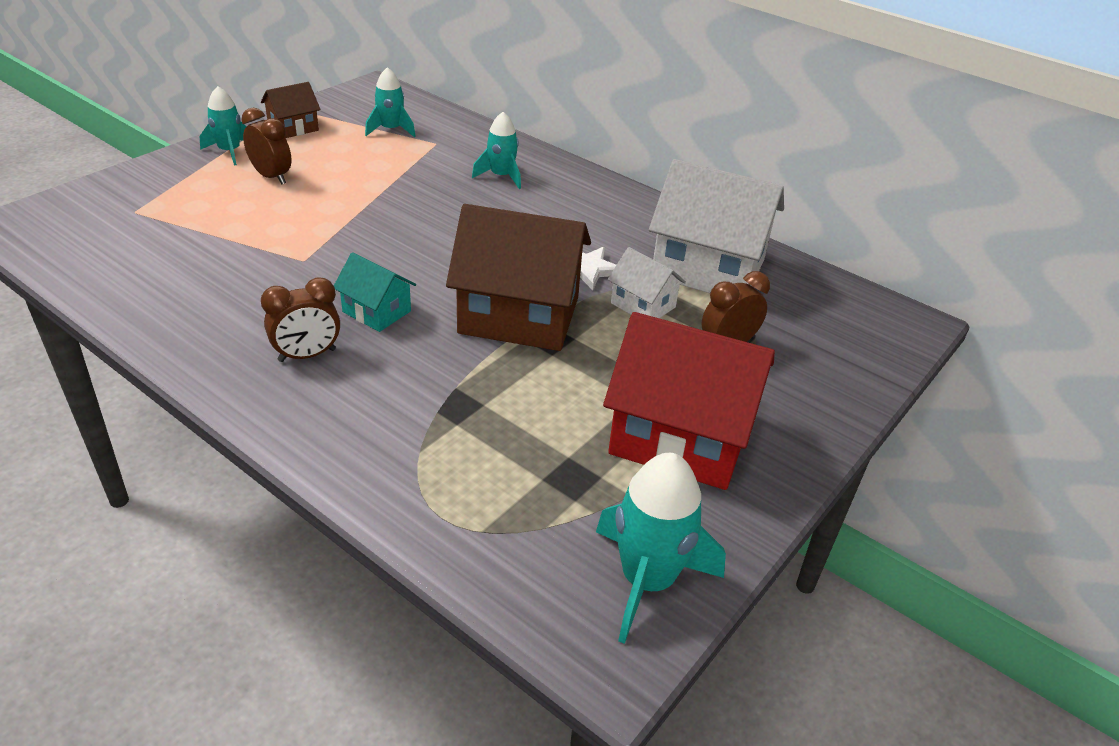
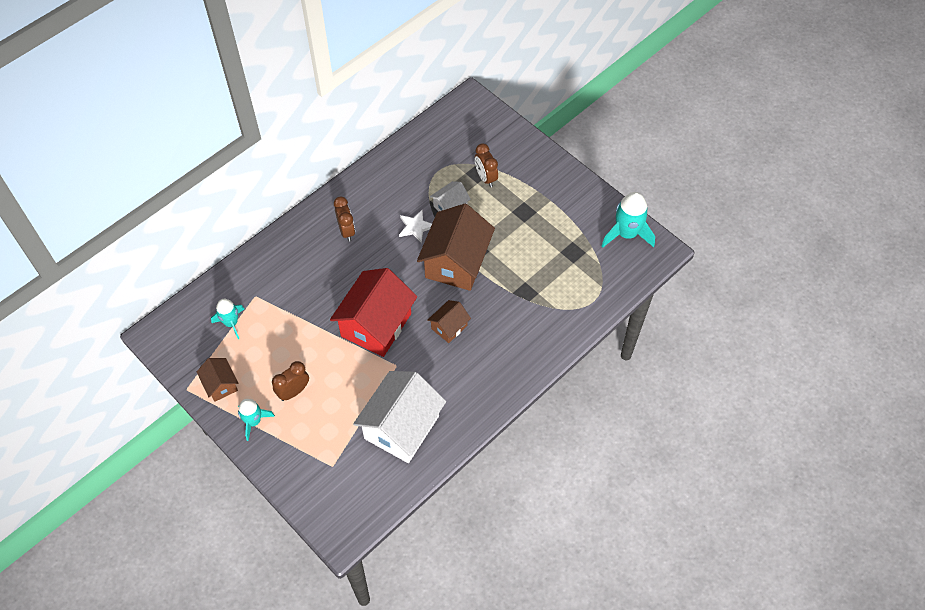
camera: 80 degrees left, 20 degrees up
brown clock [261,277,340,362] -> brown clock moved to [334,196,355,241]
turquoise house [334,252,416,332] -> brown house [427,300,471,343]
turquoise rocket [472,112,521,189] -> none
red house [603,312,775,490] -> red house moved to [330,268,417,357]
white house [649,159,784,293] -> white house moved to [353,371,446,463]

